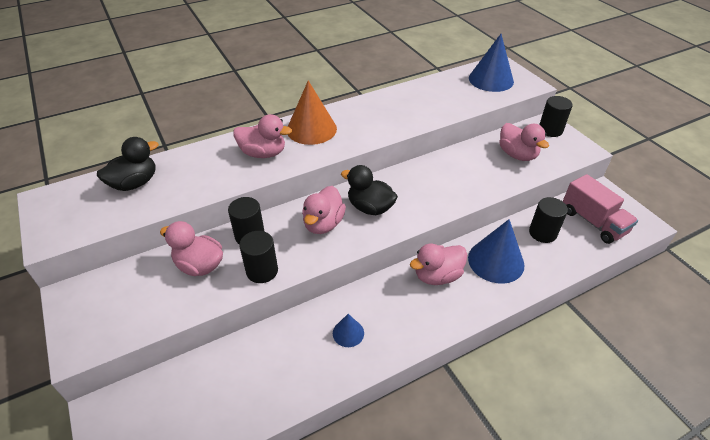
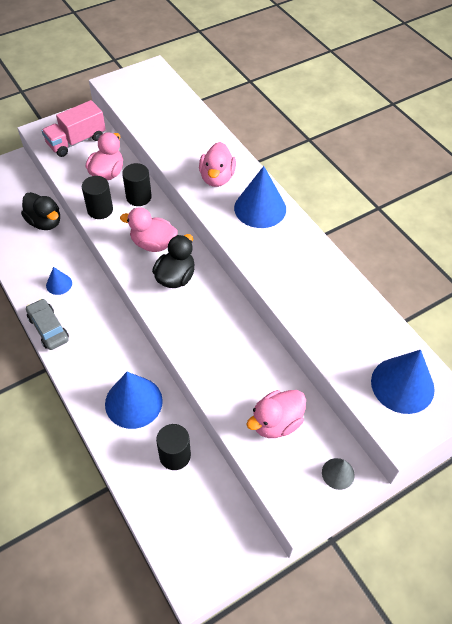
camera: 85 degrees right, 10 degrees up
black duck [97,137,159,191] -> black duck moved to [21,192,60,230]
orange cone [288,81,337,145] -> blue cone [234,166,286,228]
pink duck [410,244,467,285] -> none
black cylinder [539,96,573,137] -> grey cone [322,458,355,490]
pink truck [563,174,638,244] -> pink truck moved to [41,100,106,157]
none -> grey car [26,298,69,350]

